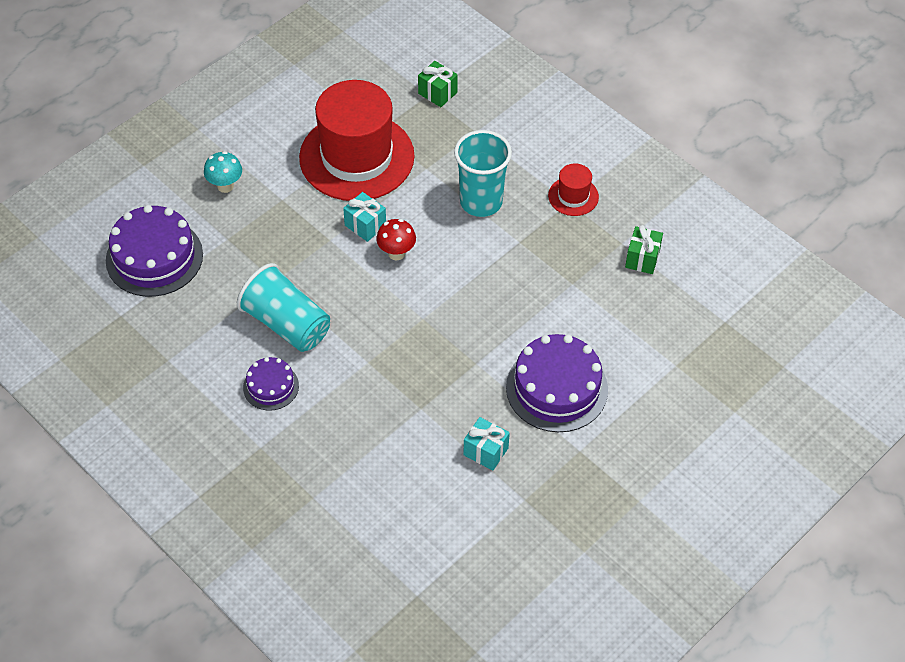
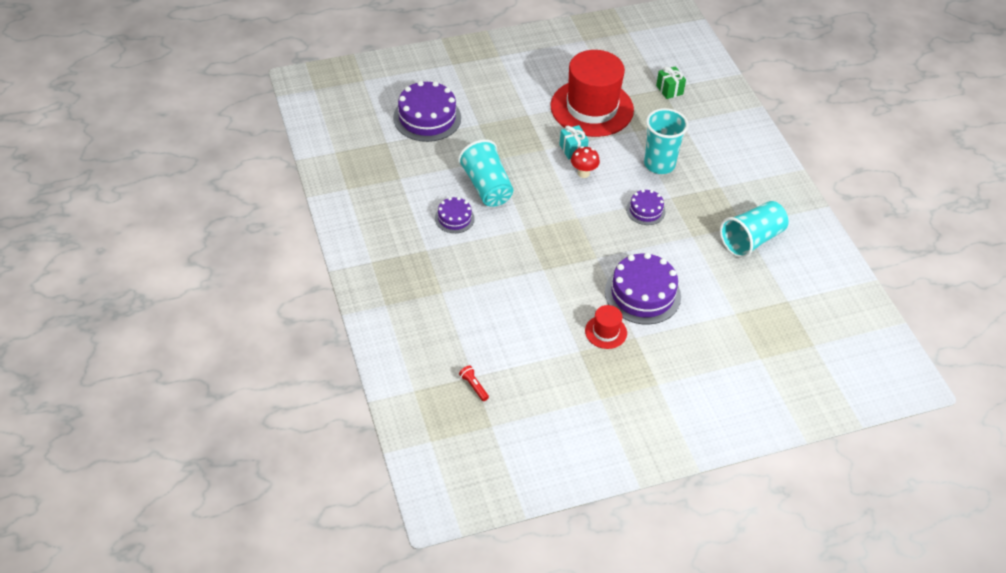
camera: 25 degrees right, 5 degrees down
turquoise mushroom [204,151,242,193] -> none
turquoise gift [463,417,510,471] -> none
red hat [548,164,599,216] -> red hat moved to [585,305,627,349]
green gift [625,225,663,274] -> turquoise cup [720,201,789,258]
none -> red flashlight [459,365,489,401]
none -> purple cake [626,189,666,225]

